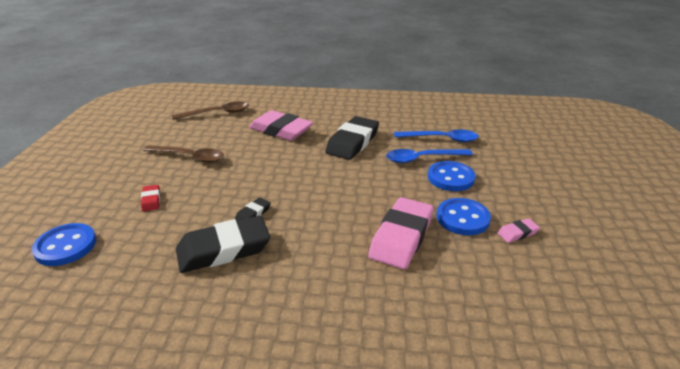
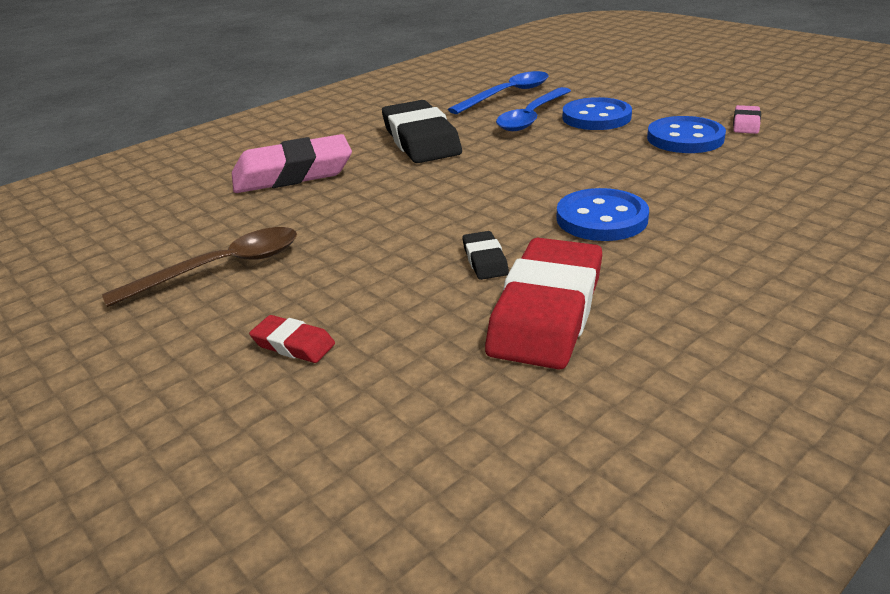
camera: 45 degrees left, 0 degrees up
blue button [32,223,96,266] -> blue button moved to [557,188,649,241]
brown spoon [172,102,249,120] -> none
black eraser [176,216,270,273] -> red eraser [485,238,602,370]
pink eraser [368,197,434,269] -> none

